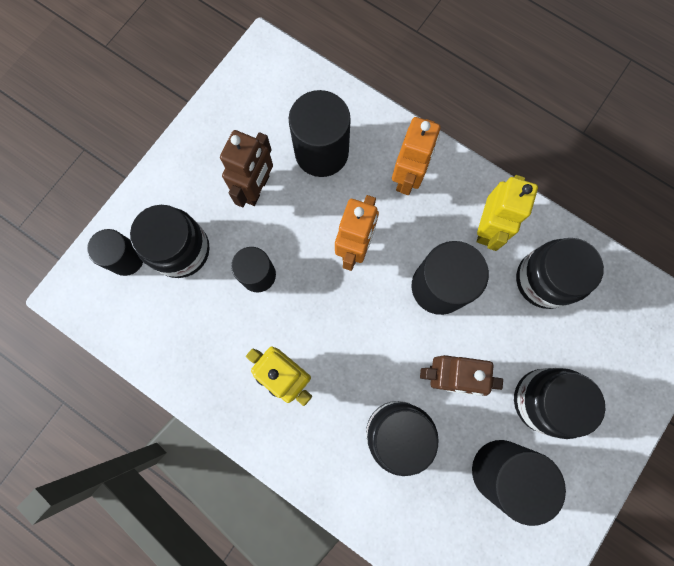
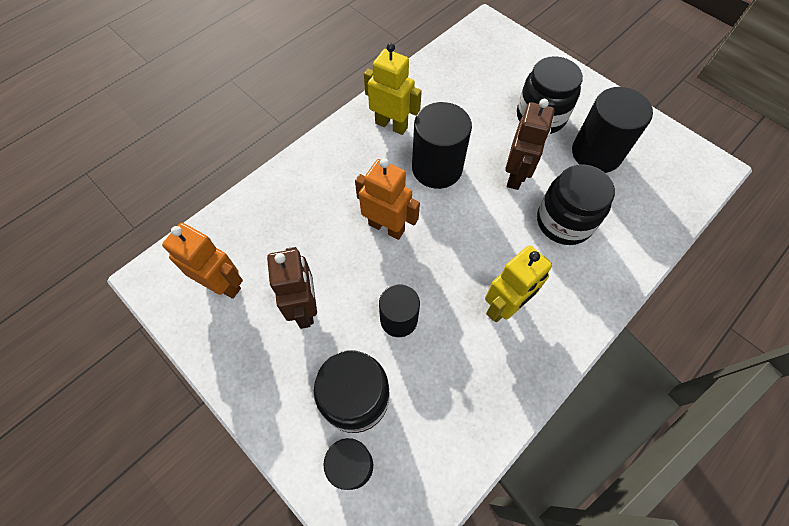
camera: 80 degrees left, 15 degrees down
brown robot [220,130,273,207] -> brown robot turned 45 degrees clockwise [267,247,317,329]
black cylinder [289,90,351,177] -> none
orange robot [392,117,440,195] -> orange robot moved to [162,223,243,299]
black jar [516,238,604,309] -> none

